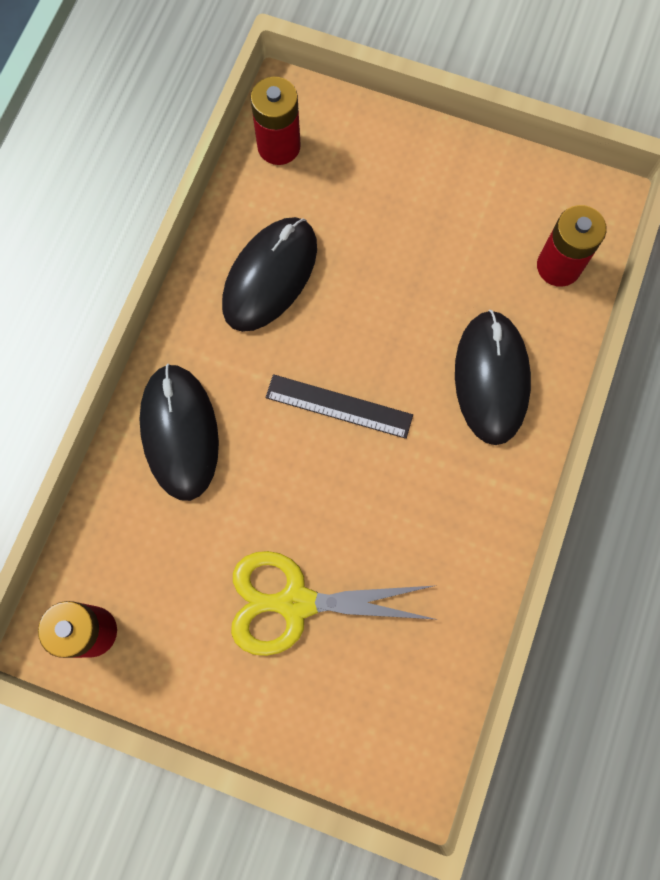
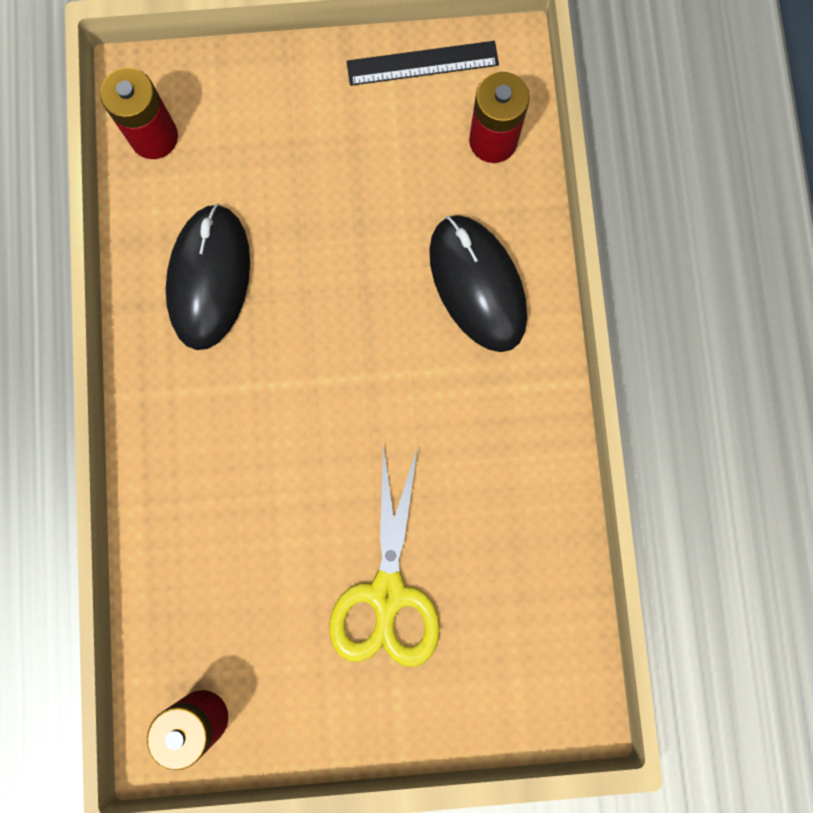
camera: 25 degrees left, 5 degrees up
black mouse [140,364,219,501] -> none
yellow scissors [231,551,438,656] -> yellow scissors turned 60 degrees counterclockwise [329,445,440,667]
black ruler [266,374,413,439] -> black ruler moved to [346,41,499,86]

